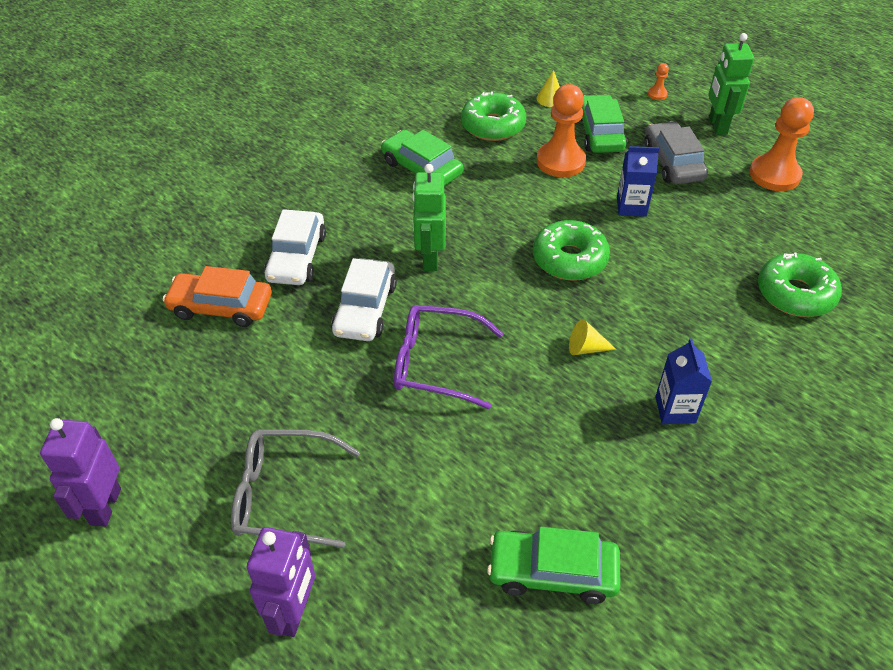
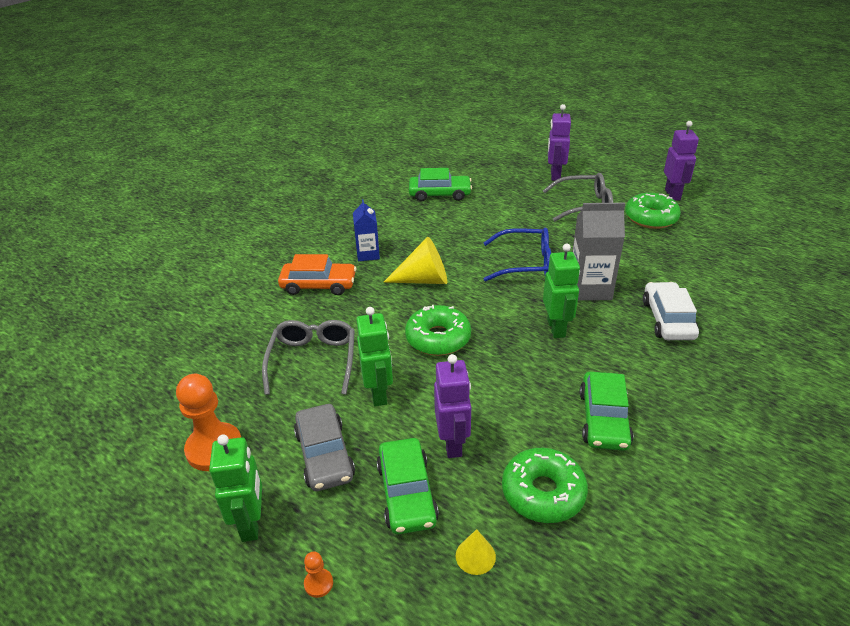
camera: 175 degrees right, 10 degrees down
orange car [163,266,272,327] -> orange car moved to [278,254,356,295]
white car [332,258,397,341] -> grey carton [572,203,625,301]
green car [381,130,463,186] -> green car turned 60 degrees clockwise [580,372,633,451]
purple glasses [394,305,504,409] -> blue glasses [484,228,551,282]
orange pawn [537,84,586,177] -> purple robot [434,354,471,458]
yellow cone [569,319,616,355] -> yellow cone [384,237,447,284], size x1.91
blue carton [617,146,659,217] -> green robot [356,307,393,406]
green donut [758,252,842,317] -> green donut moved to [625,193,681,229]
none -> grey glasses [262,320,355,395]

